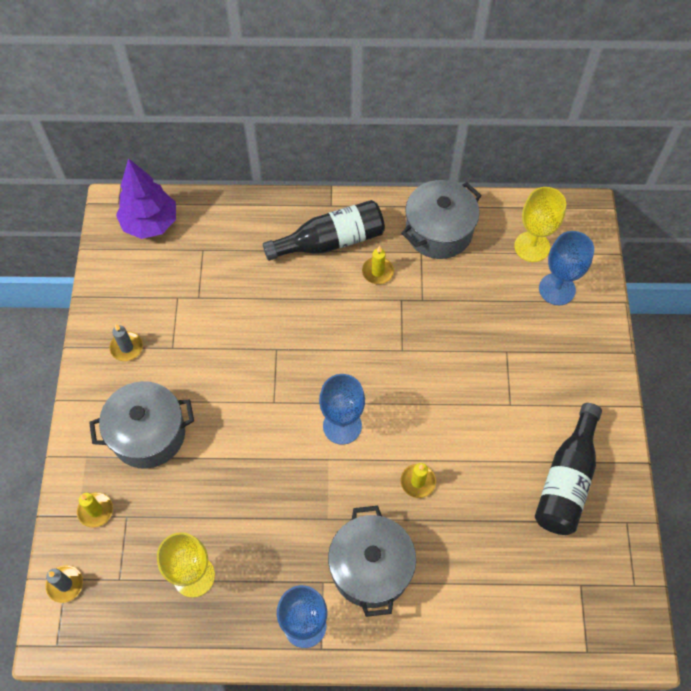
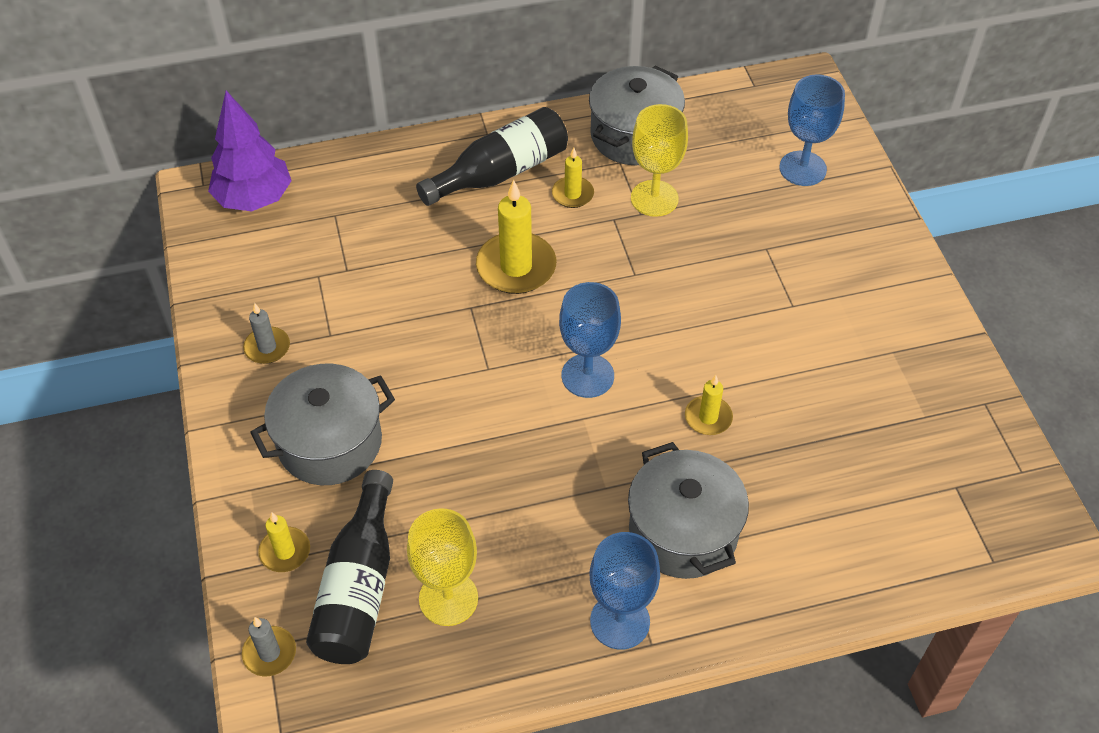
camera: 15 degrees left, 10 degrees down
yellow goblet [514,187,566,262] -> yellow goblet moved to [631,104,688,217]
black bottle [535,403,602,535] -> black bottle moved to [306,470,393,664]
none -> yellow candle [476,180,556,294]

